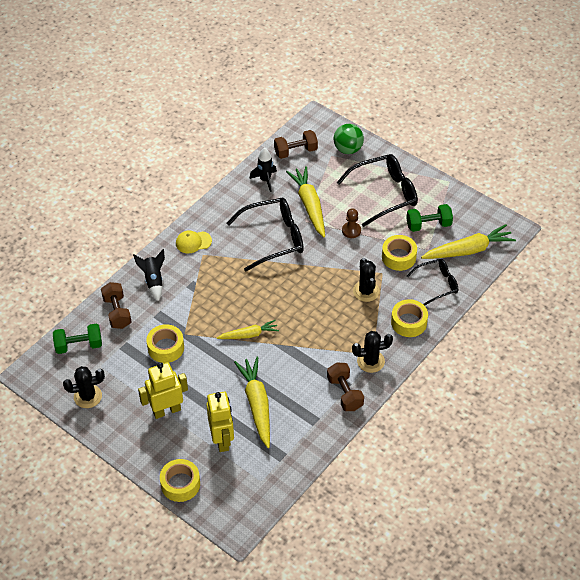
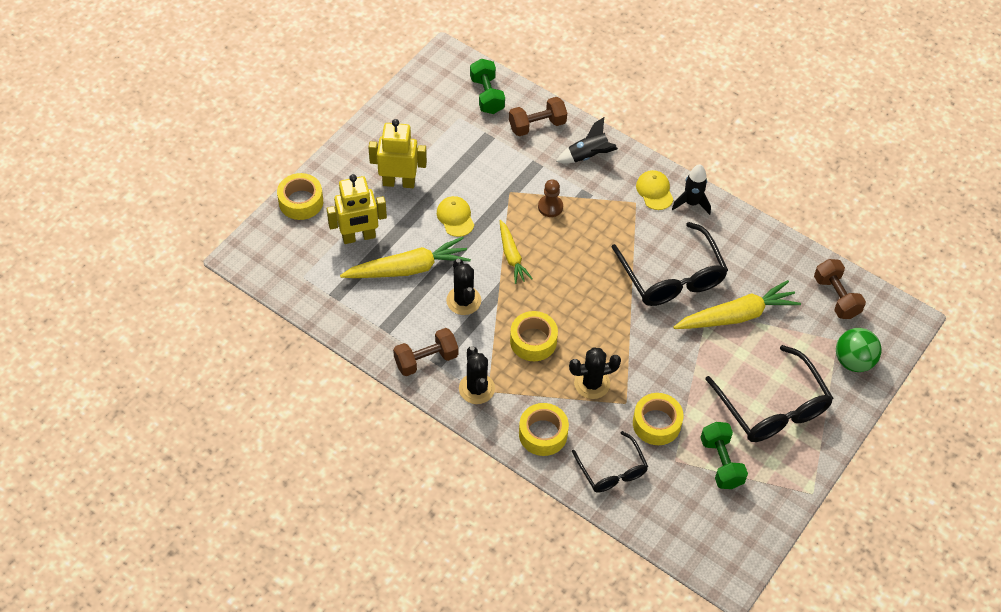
camera: 85 degrees right, 5 degrees up
black cactus [63,366,105,408] -> black cactus moved to [446,259,481,315]
yellow robot [138,362,188,419] -> yellow robot turned 60 degrees counterclockwise [368,119,427,188]
yellow tape [147,324,184,363] -> yellow tape moved to [510,311,558,361]
black rocket [249,148,277,192] -> black rocket moved to [672,164,711,215]
brown pawn [342,208,361,238] -> brown pawn moved to [538,179,563,217]
yellow carrot [421,224,516,259] -> none
none -> yellow cap [437,196,474,237]

